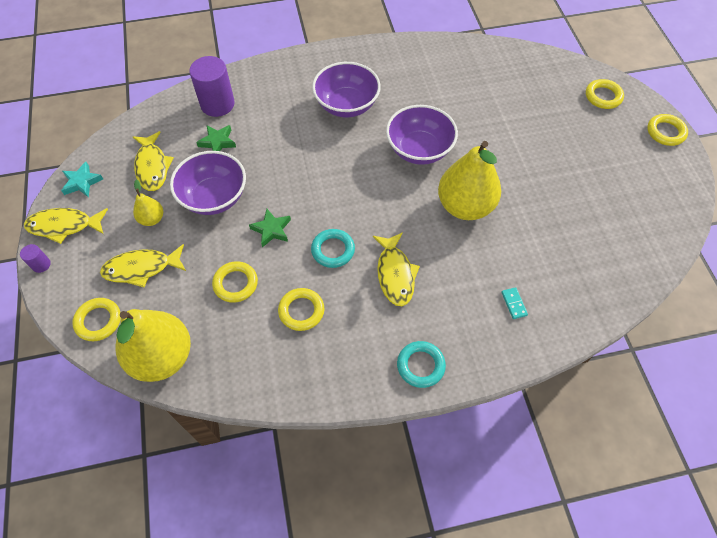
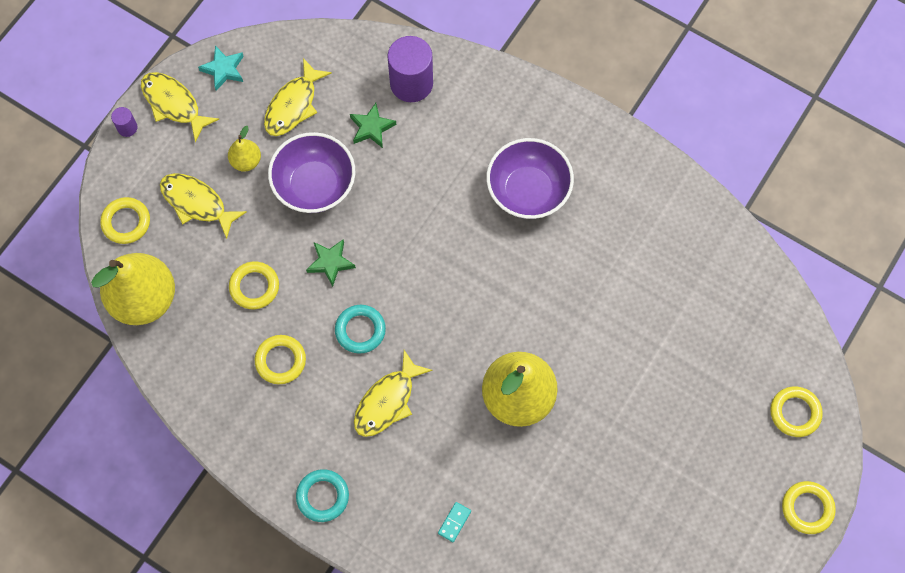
camera: 45 degrees right, 10 degrees up
purple bowl [386,105,458,165] -> none

